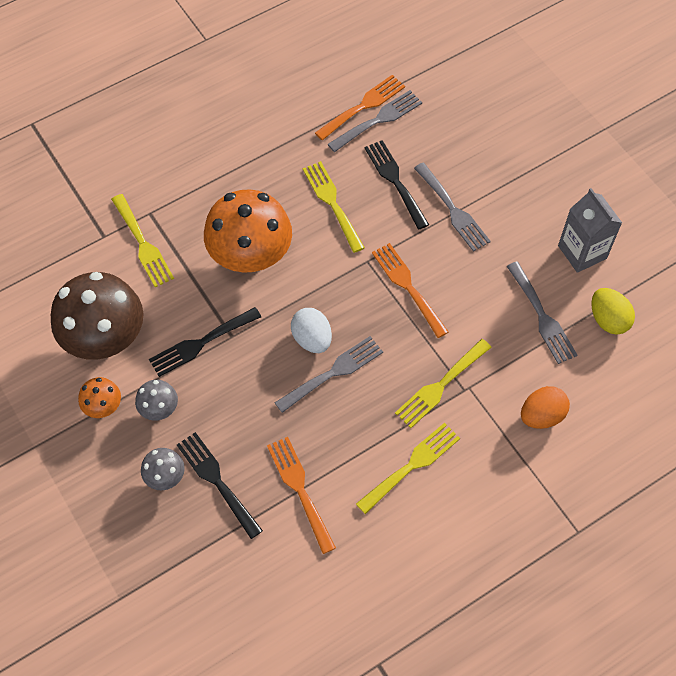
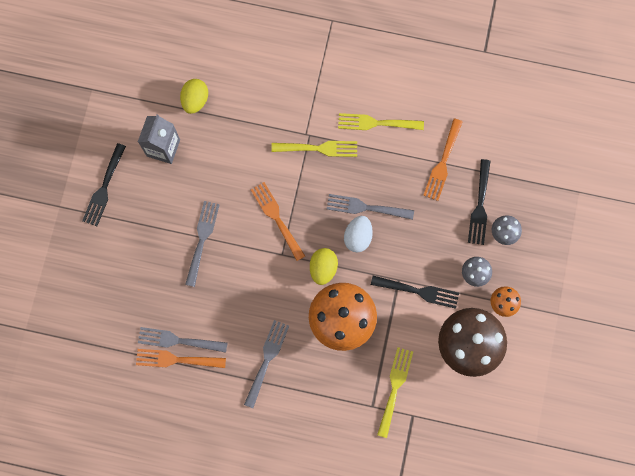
camera: 135 degrees left, 15 degrees up
yellow fork [303,161,365,253] -> none
black fork [365,140,429,230] -> black fork moved to [82,143,126,226]
orange fork [372,243,449,338] -> orange fork turned 135 degrees clockwise [251,182,305,261]
grey fork [507,262,578,364] -> grey fork moved to [244,320,289,408]
orange egg [521,386,570,429] -> none
none -> yellow egg [310,248,338,285]

